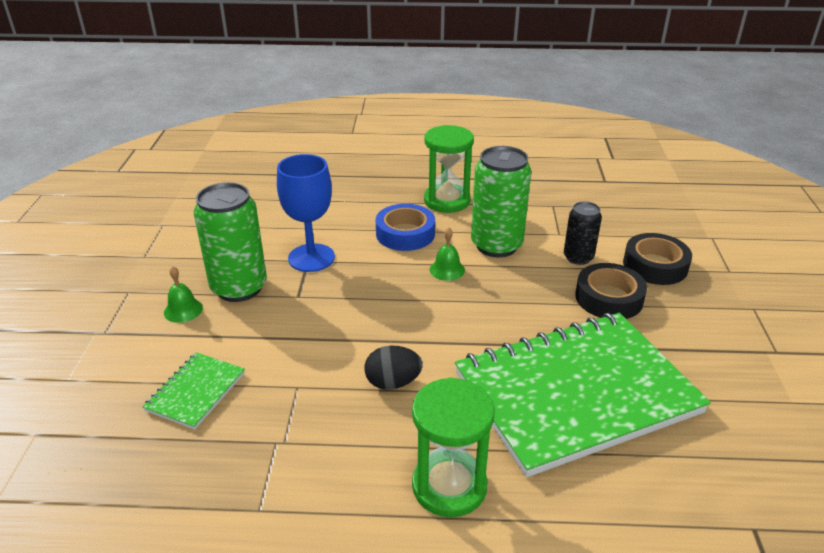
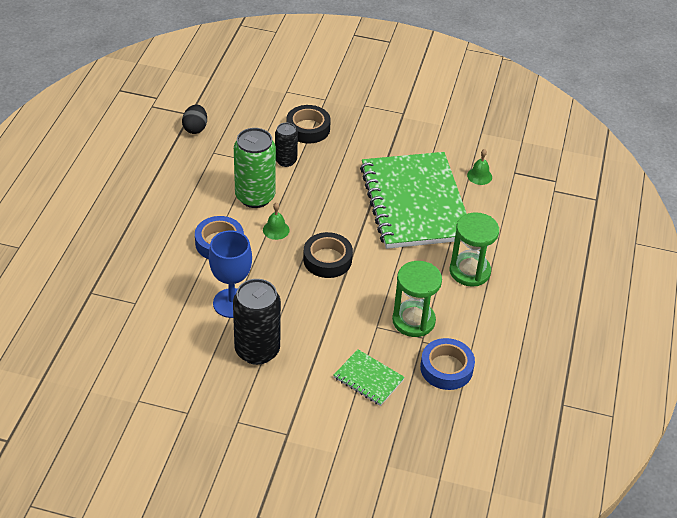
camera: 80 degrees left, 10 degrees up
green bell [164,266,203,323] -> green bell moved to [467,149,492,185]
green can [194,182,267,302] -> black can [233,279,281,365]
black egg [365,346,423,390] -> black egg moved to [182,105,207,134]
green hourglass [424,125,474,213] -> green hourglass moved to [392,261,442,337]
black tape [575,263,647,319] -> black tape moved to [303,232,353,278]
none -> blue tape [420,338,475,390]

